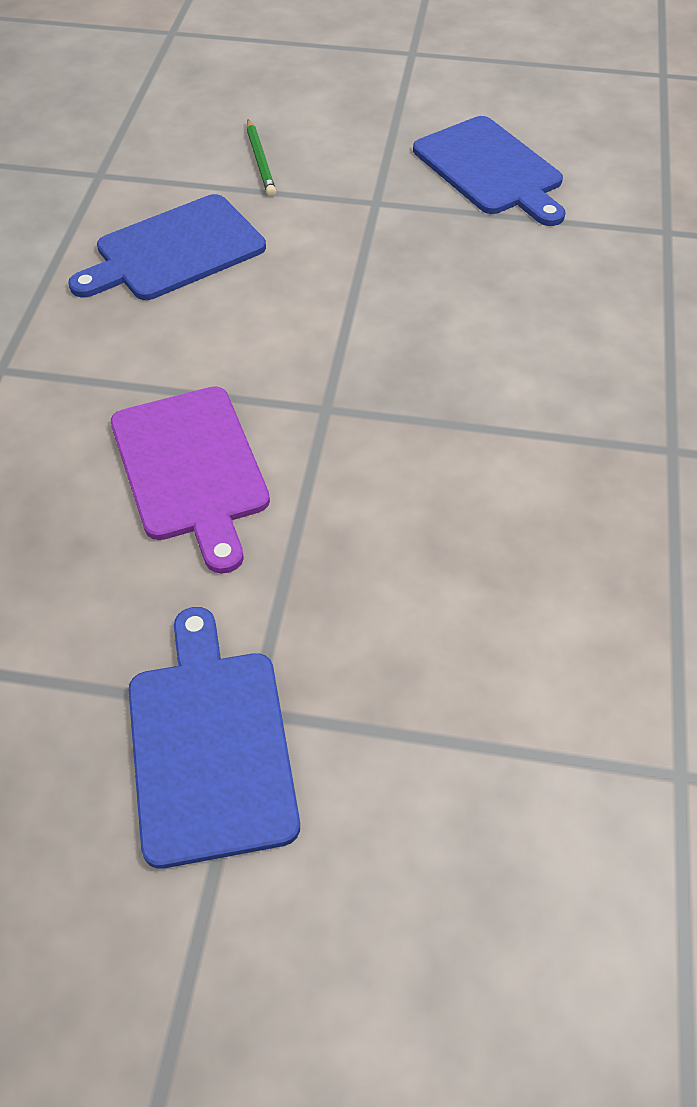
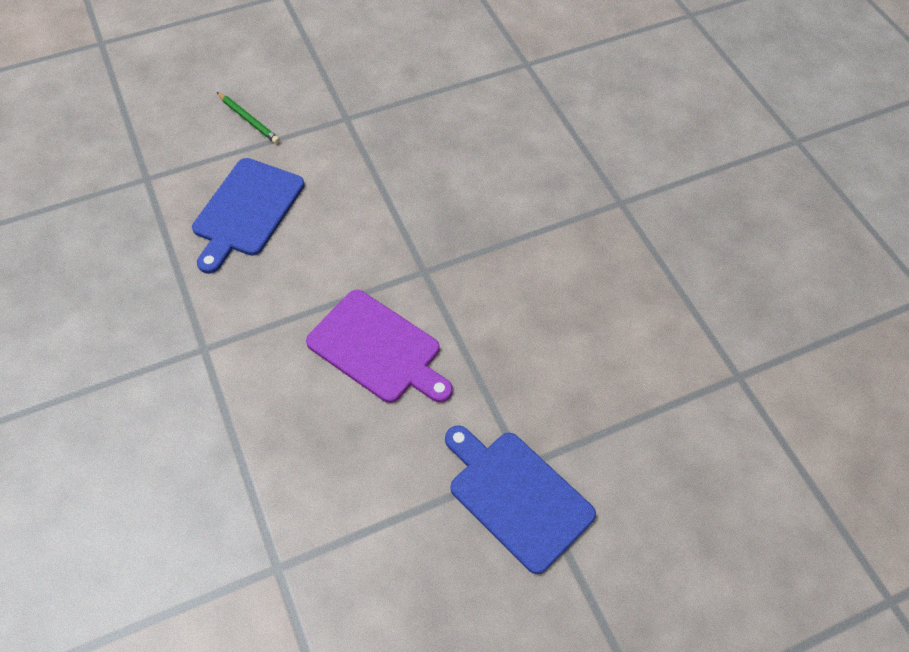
camera: 35 degrees left, 5 degrees up
blue cutting board [413,116,565,226] -> none

